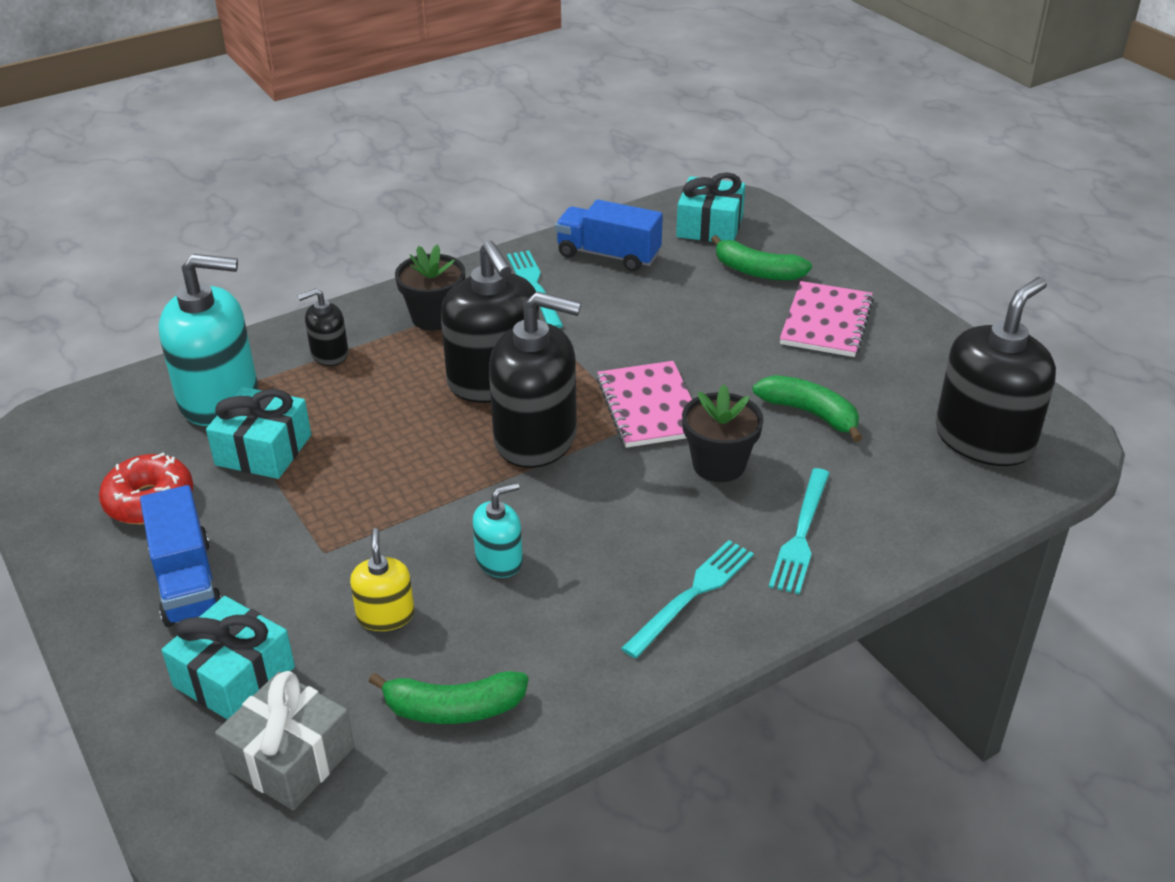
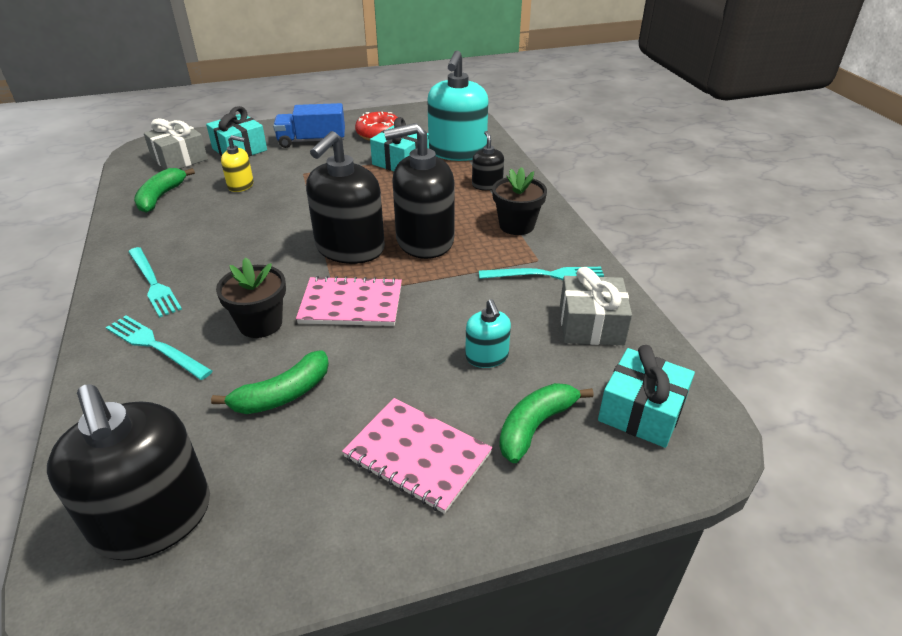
camera: 105 degrees right, 0 degrees up
turquoise soap dispenser [473,483,523,578] -> turquoise soap dispenser moved to [465,299,511,368]
blue truck [555,200,663,272] -> grey gift [560,267,632,345]

